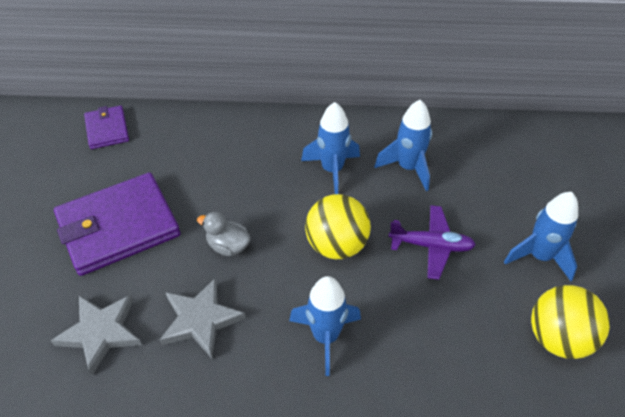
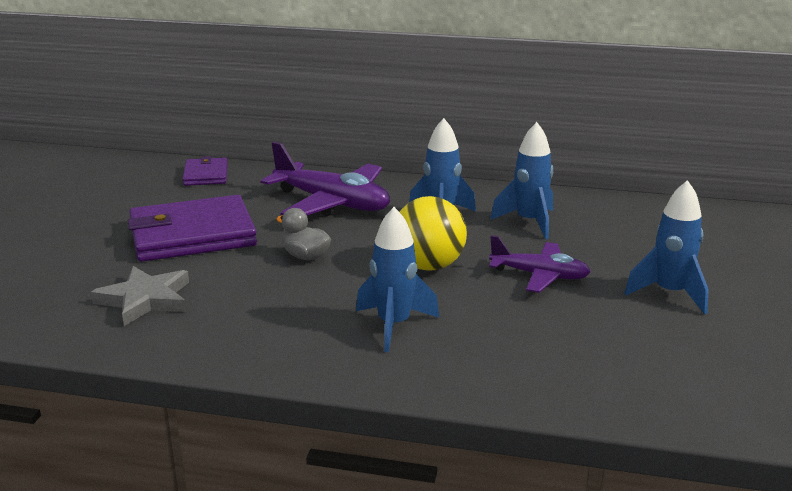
camera: 10 degrees right, 25 degrees down
grey star [160,278,246,358] -> none
yellow ball [531,285,610,359] -> none
none -> purple plane [261,142,390,216]

